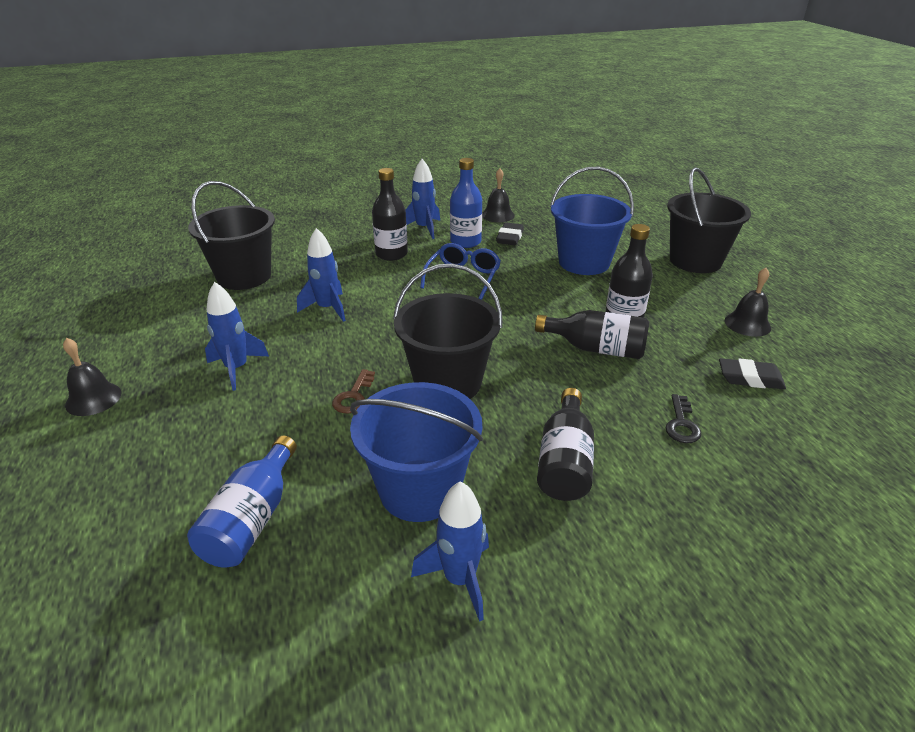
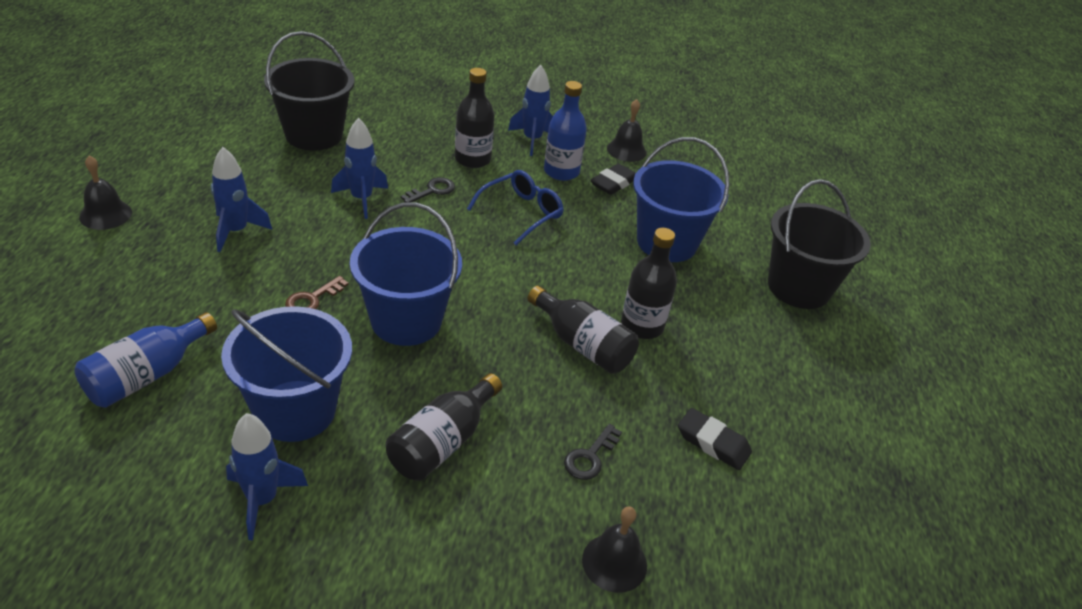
camera: 20 degrees right, 5 degrees up
black bucket [393,264,503,399] -> blue bucket [350,202,462,346]
black bell [725,268,771,337] -> black bell moved to [582,506,647,593]
none -> black key [401,177,455,203]

